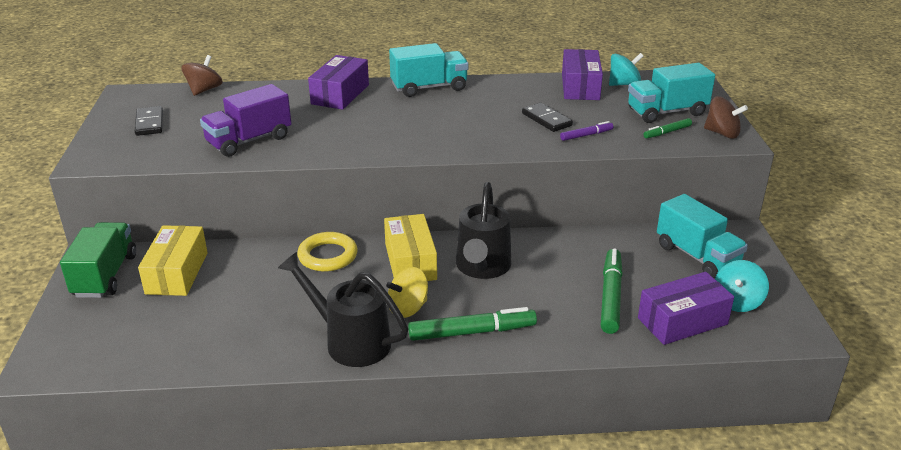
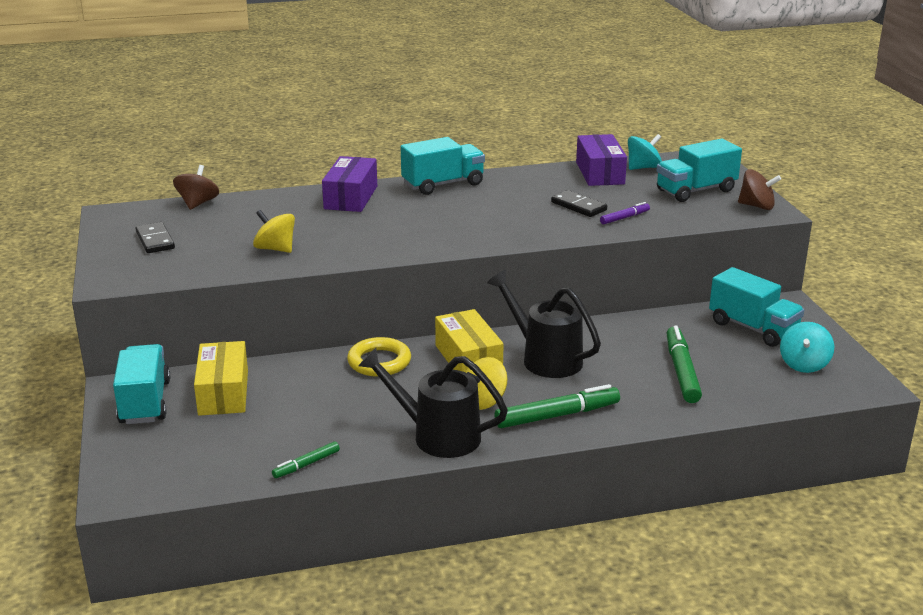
camera: 10 degrees left, 5 degrees down
green truck [60,222,136,298] -> turquoise truck [113,344,170,424]
purple truck [200,84,292,157] -> yellow spinning top [253,210,295,253]
black watering can [456,182,511,279] -> black watering can turned 135 degrees clockwise [487,270,601,378]
purple box [638,272,734,345] -> none
green marker [643,118,692,138] -> green marker moved to [272,441,340,478]

